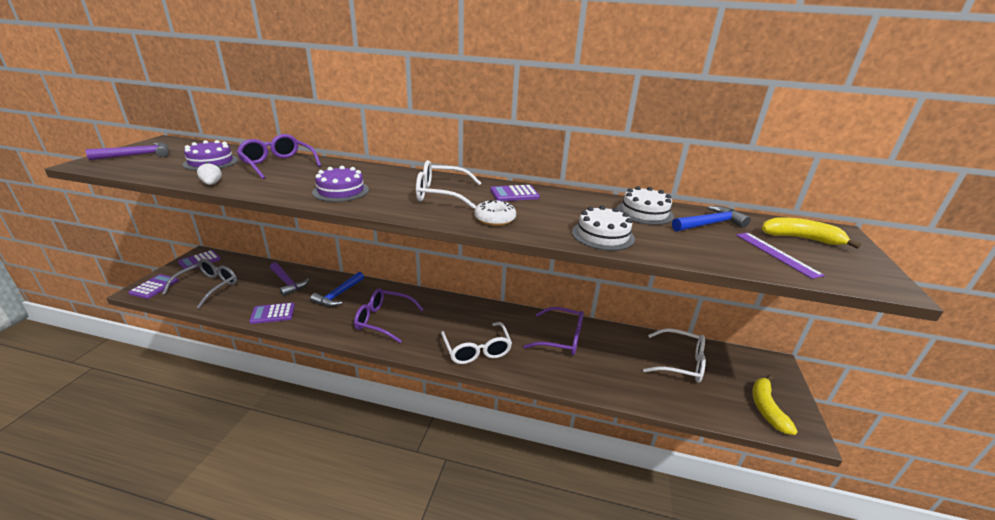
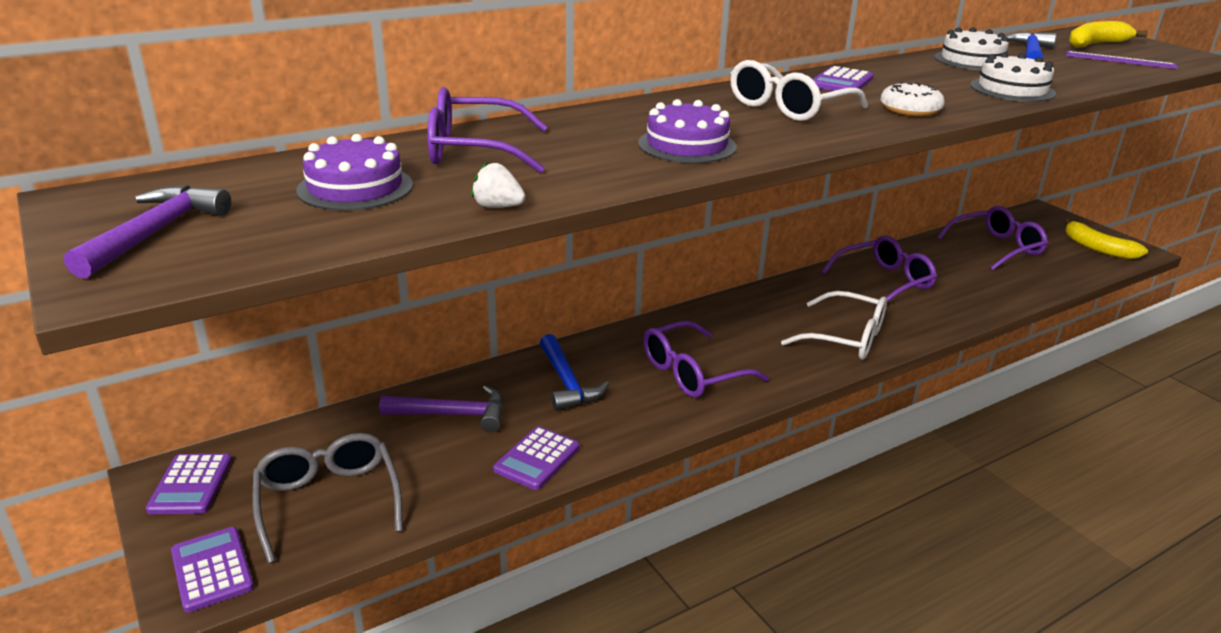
camera: 45 degrees left, 0 degrees up
white glasses [643,328,706,383] -> purple glasses [937,206,1048,271]

